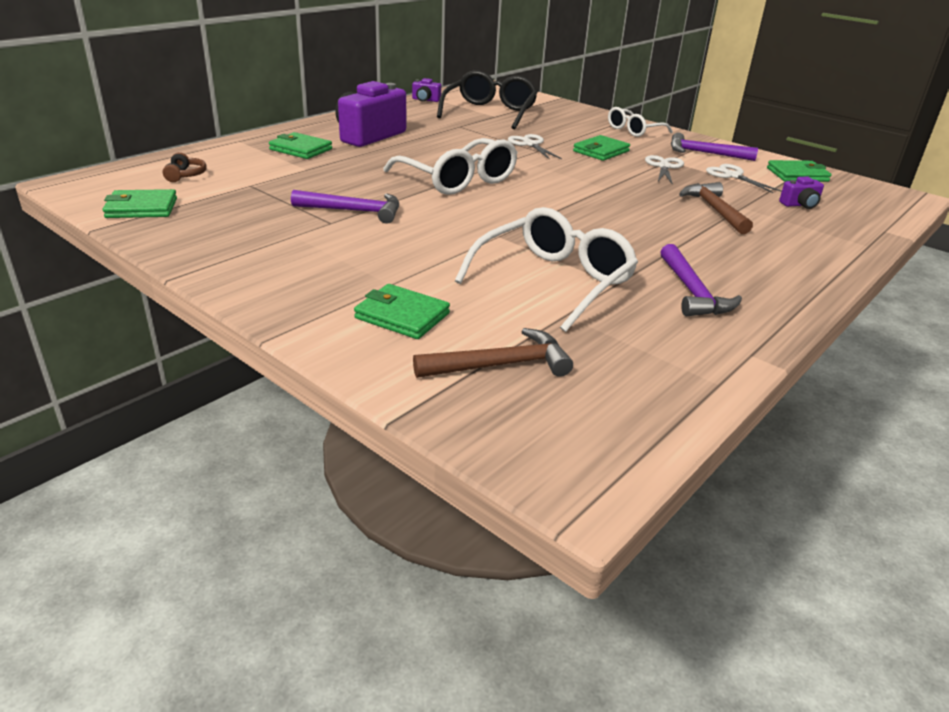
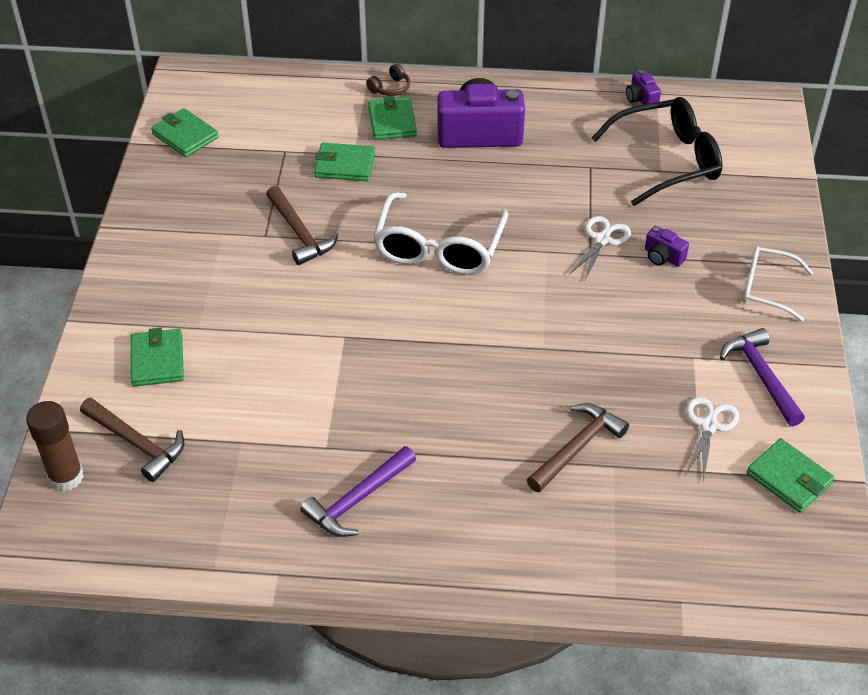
camera: 55 degrees right, 15 degrees up
brown headphones [163,152,207,182] -> brown headphones moved to [366,63,410,96]
purple hammer [291,190,399,224] -> brown hammer [266,186,338,265]
white glasses [455,207,638,332] -> none
green wallet [573,135,630,161] -> green wallet moved to [314,143,375,181]
white scissors [645,155,684,185] -> none
purple camera [779,176,824,209] -> purple camera moved to [645,226,689,267]
none -> brown glue stick [26,401,84,491]

